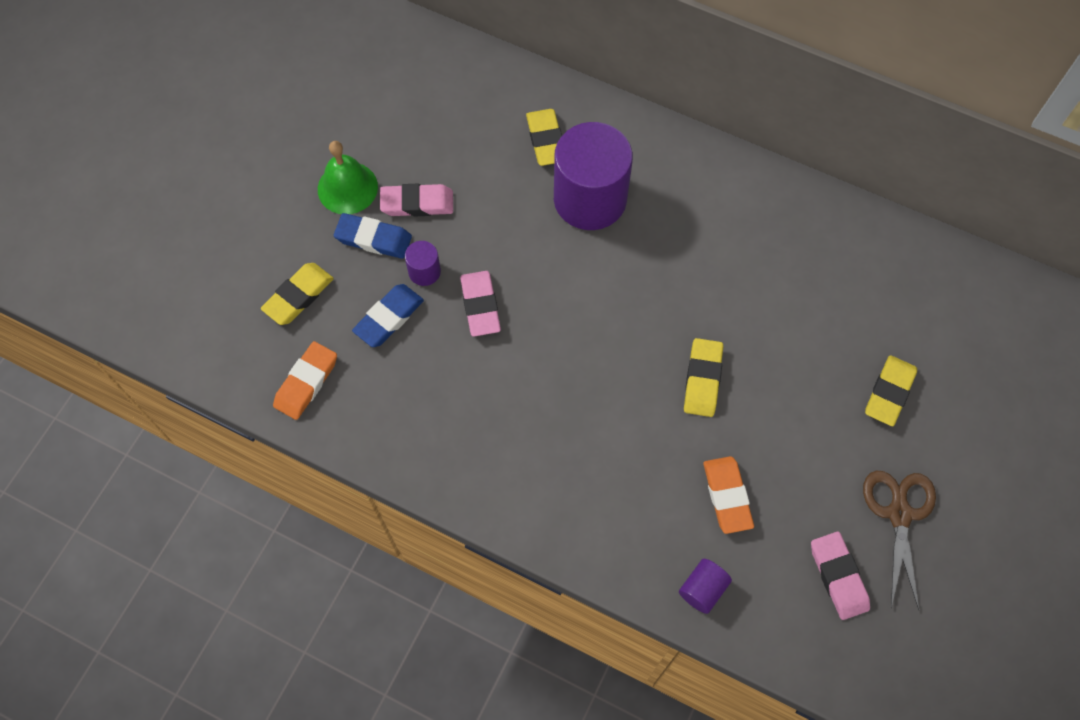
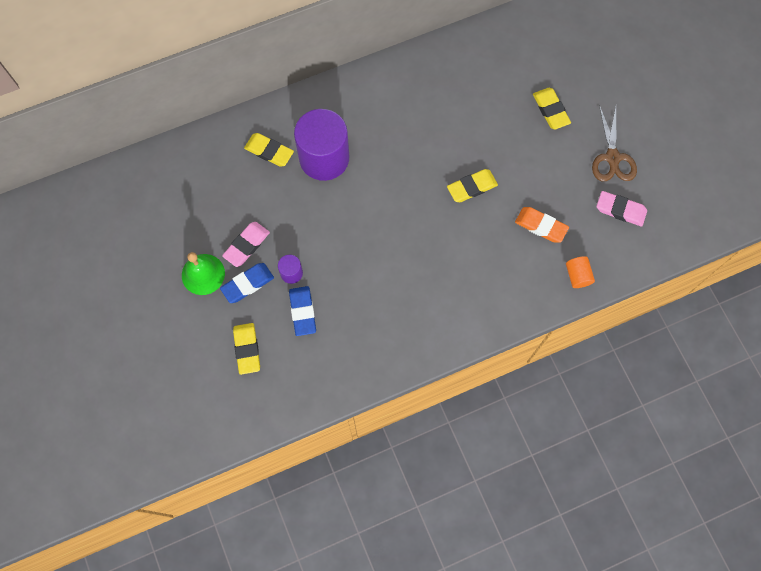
camera: 50 degrees left, 5 degrees up
orange eraser [273,341,337,420] -> none
pink eraser [460,271,501,337] -> none
purple cylinder [679,559,732,614] -> orange cylinder [566,256,595,288]
yellow eraser [684,338,723,417] -> yellow eraser turned 75 degrees counterclockwise [447,169,498,202]
brown scissors [863,471,936,610] -> brown scissors turned 135 degrees counterclockwise [592,105,637,181]

